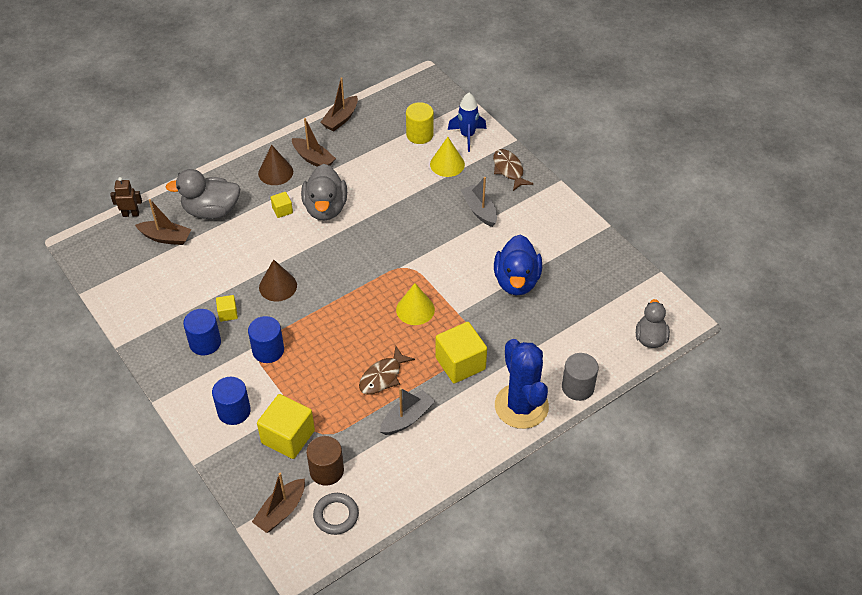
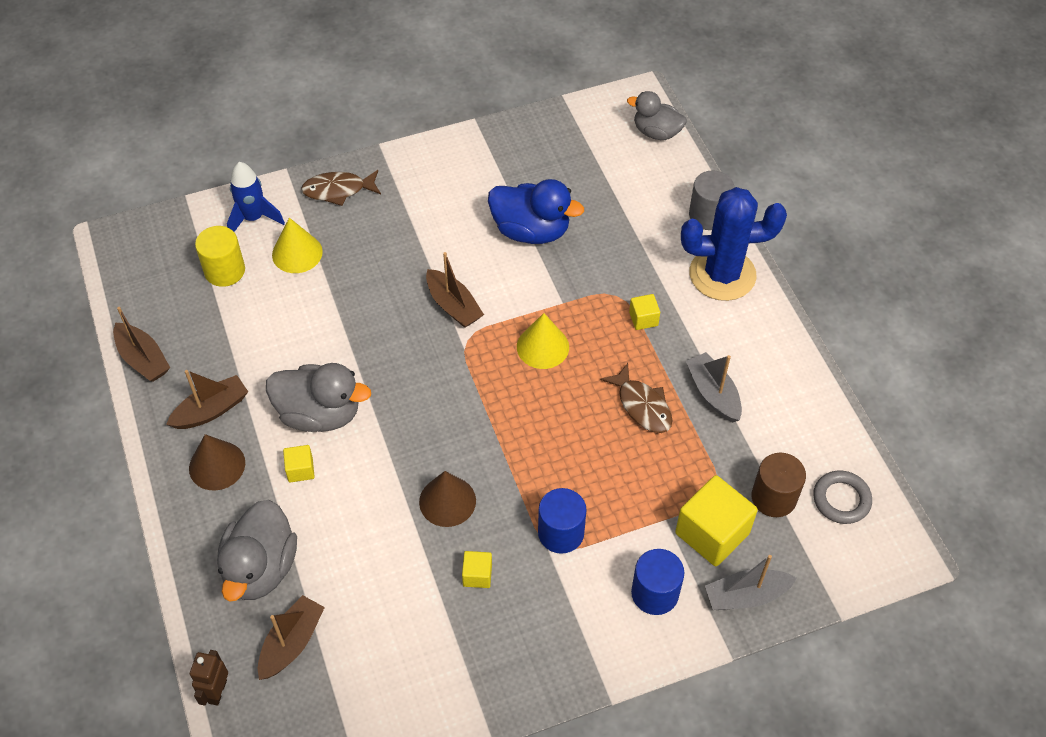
camera: 75 degrees left, 5 degrees up
blue cylinder [183,309,221,355] -> none
brown boat [252,473,305,533] -> brown boat moved to [426,252,484,328]
yellow cube [436,322,487,383] -> yellow cube [629,294,660,330], size x0.49
grey boat [461,177,497,227] -> grey boat moved to [705,555,797,610]

